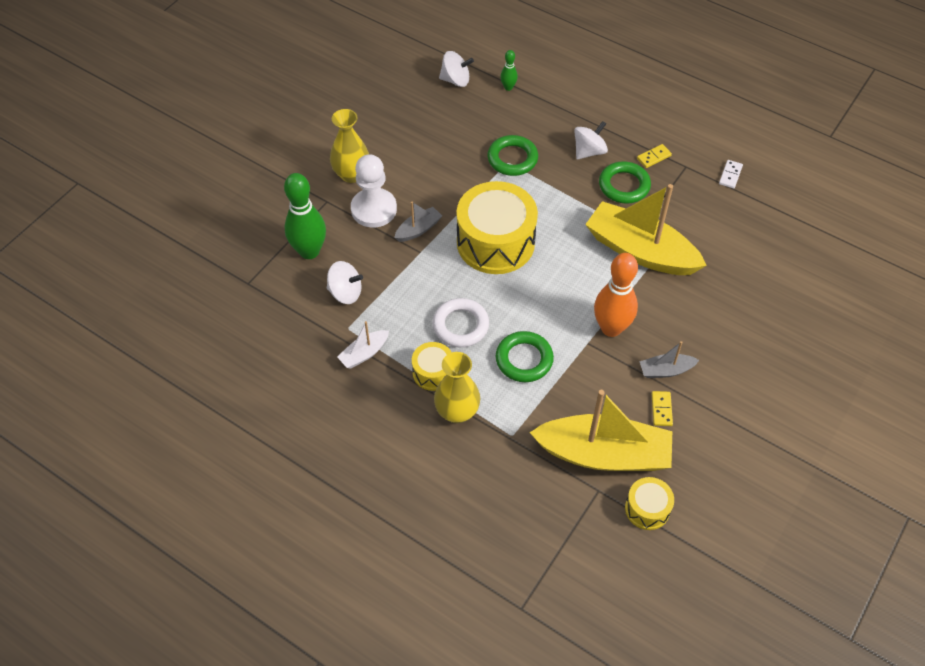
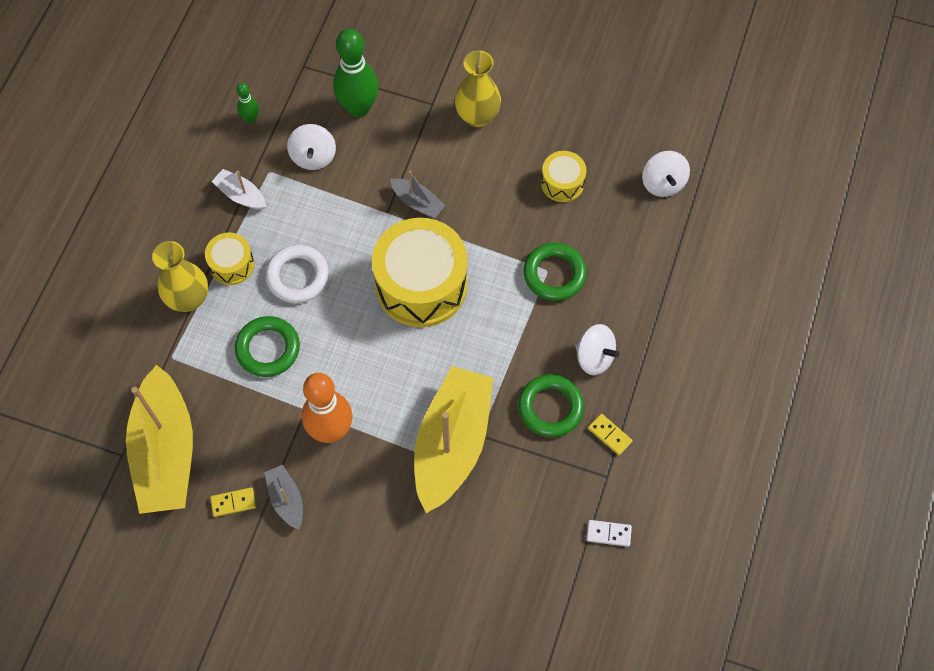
camera: 75 degrees right, 10 degrees up
white pawn [351,154,397,228] -> none
green bowling pin [501,50,518,91] -> green bowling pin moved to [236,83,259,123]
yellow drum [625,477,674,530] -> yellow drum moved to [541,151,586,202]

